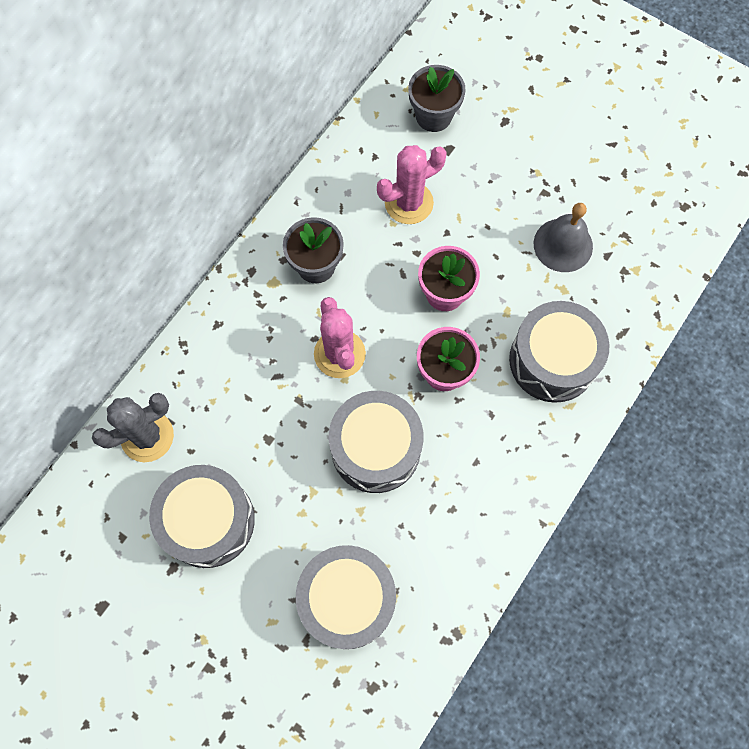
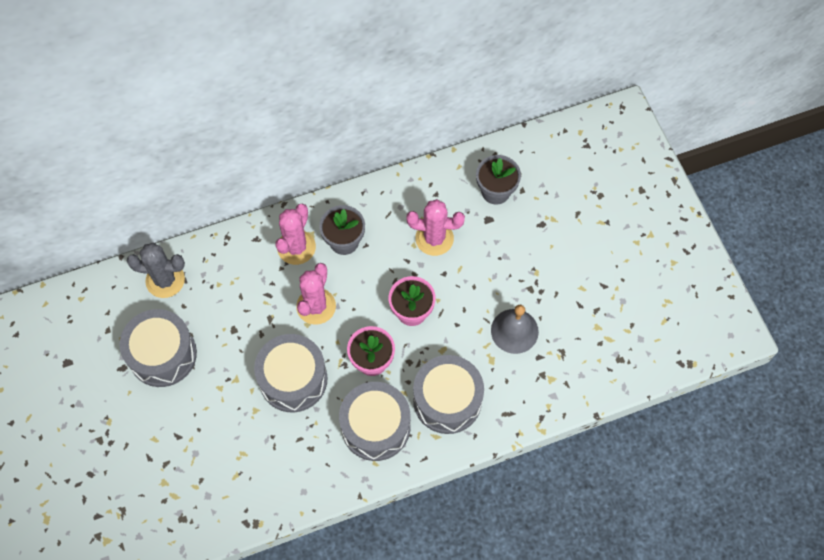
camera: 35 degrees right, 5 degrees down
grey drum [296,545,396,649] -> grey drum moved to [339,382,411,461]
none -> pink cactus [275,204,316,265]

